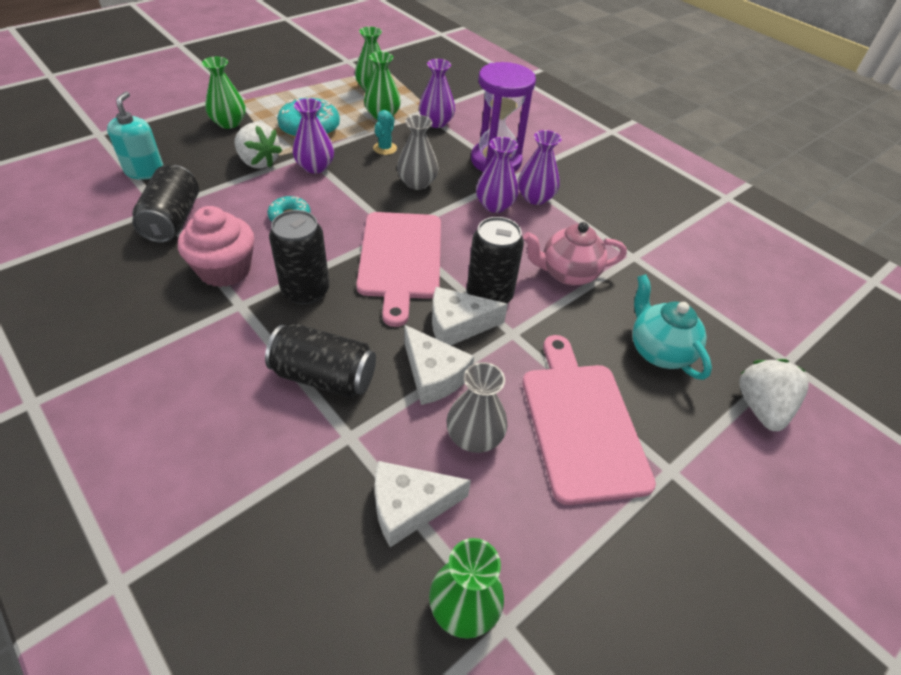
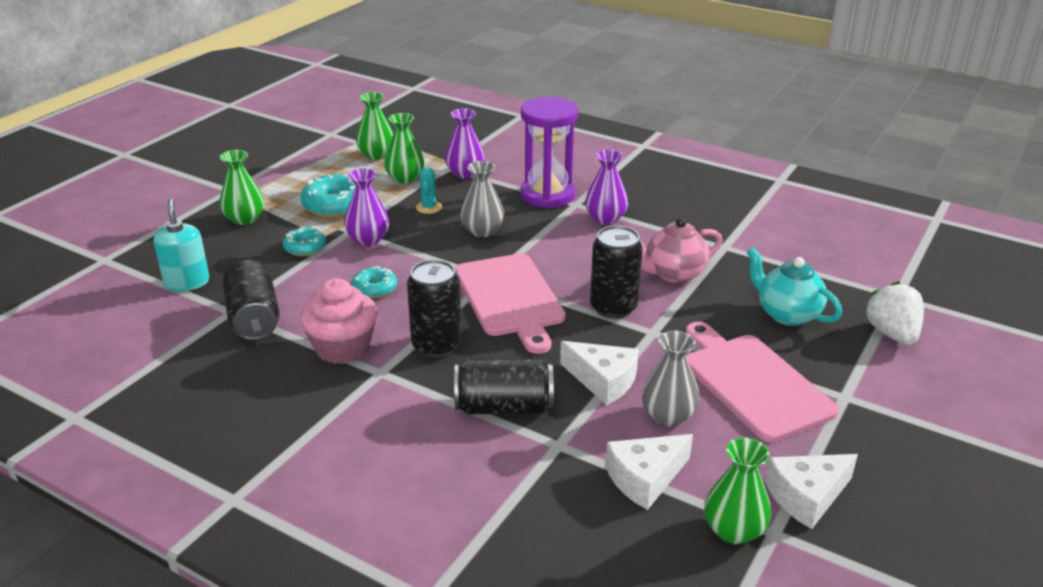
camera: 15 degrees left, 15 degrees down
white strawberry [235,122,282,169] -> turquoise donut [283,227,326,256]
white cheese [432,287,508,345] -> white cheese moved to [765,454,858,529]
purple vase [476,137,519,213] -> none

